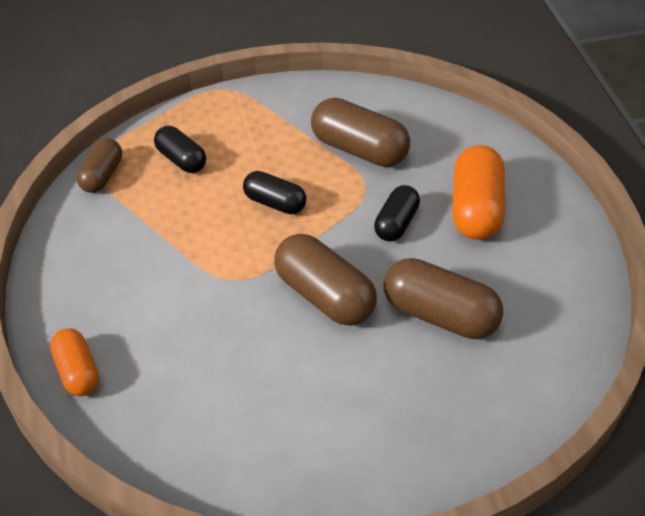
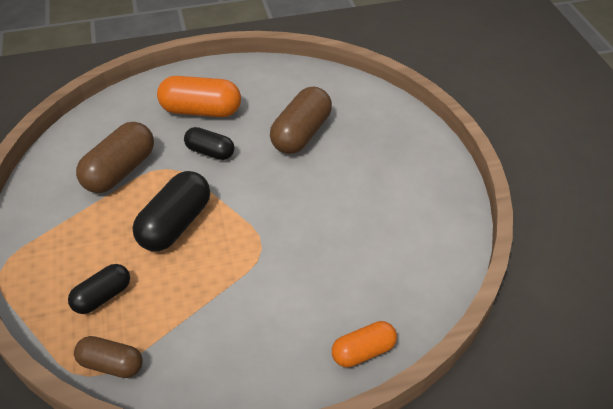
camera: 90 degrees left, 0 degrees up
black capsule [243,171,306,214] -> black capsule [133,171,210,251], size x1.64
brown capsule [274,234,377,326] -> none

